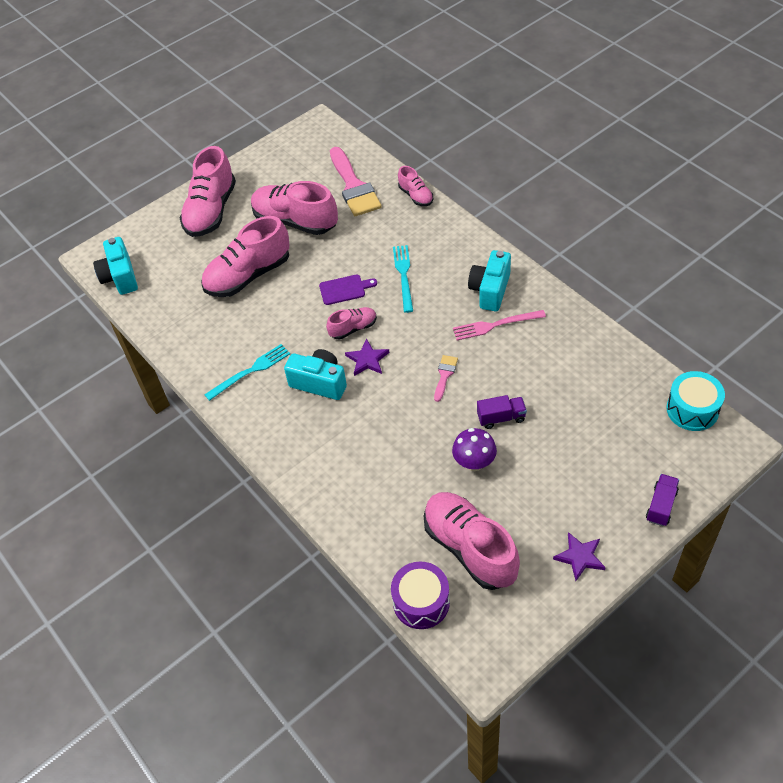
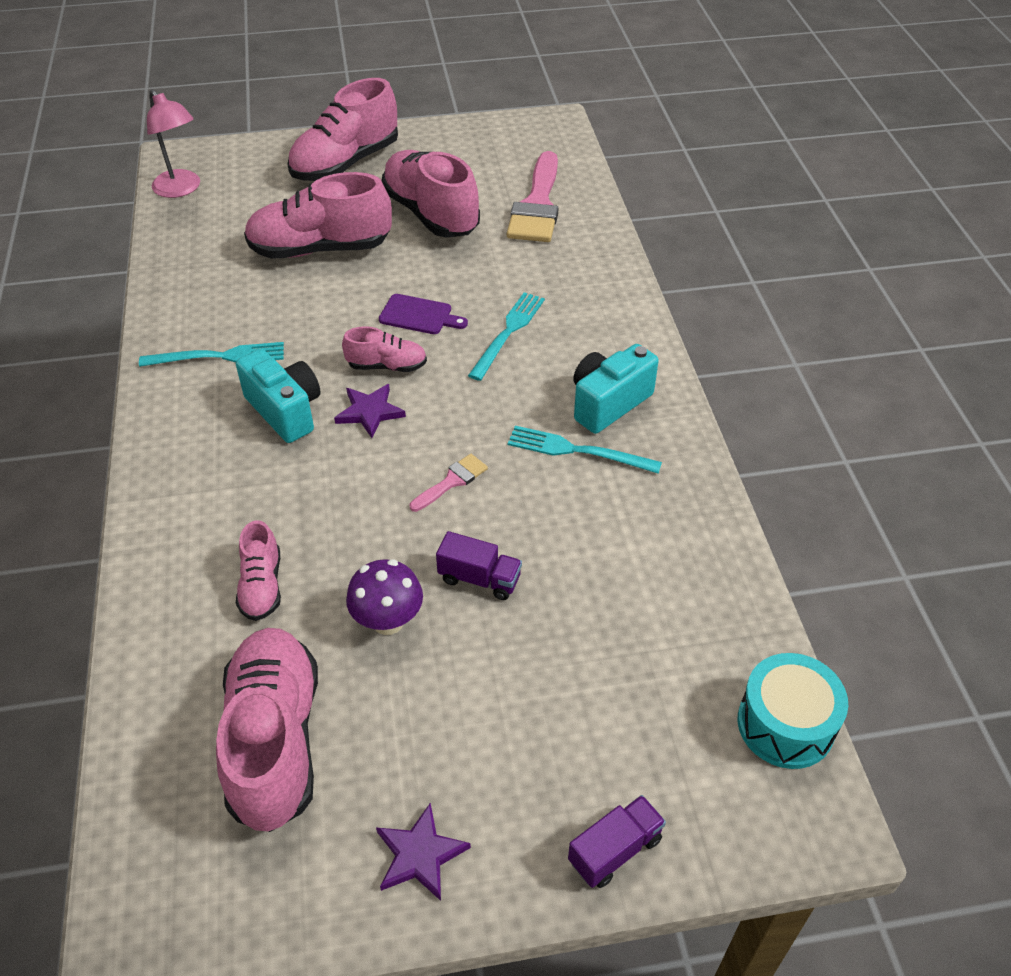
camera: 25 degrees right, 5 degrees down
turquoise camera [93,237,138,295] -> pink lamp [147,89,200,198]
purple drum [391,561,450,629] -> none
pink shoe [398,166,433,206] -> pink shoe moved to [236,520,281,621]
pink fork [453,310,546,340] -> turquoise fork [508,425,662,474]

